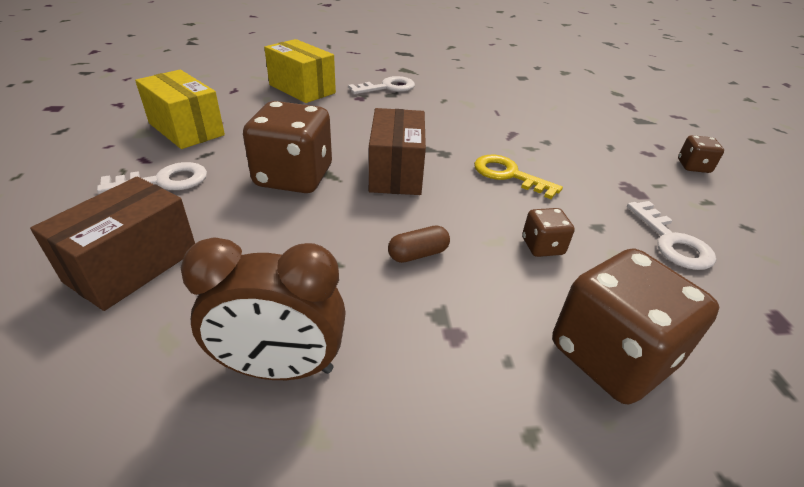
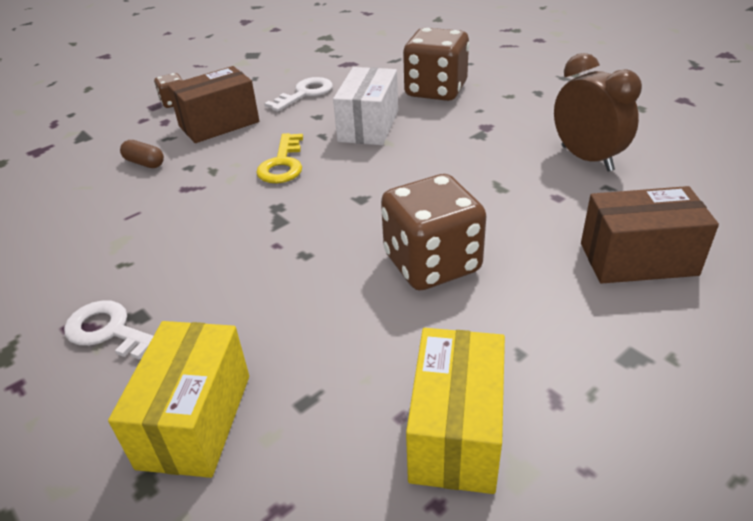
camera: 120 degrees left, 0 degrees up
white key [97,162,207,194] -> none
brown box [369,108,426,195] -> brown box moved to [168,66,259,143]
brown capsule [388,225,450,263] -> brown capsule moved to [120,140,164,168]
brown dice [522,208,575,257] -> white box [333,67,398,145]

